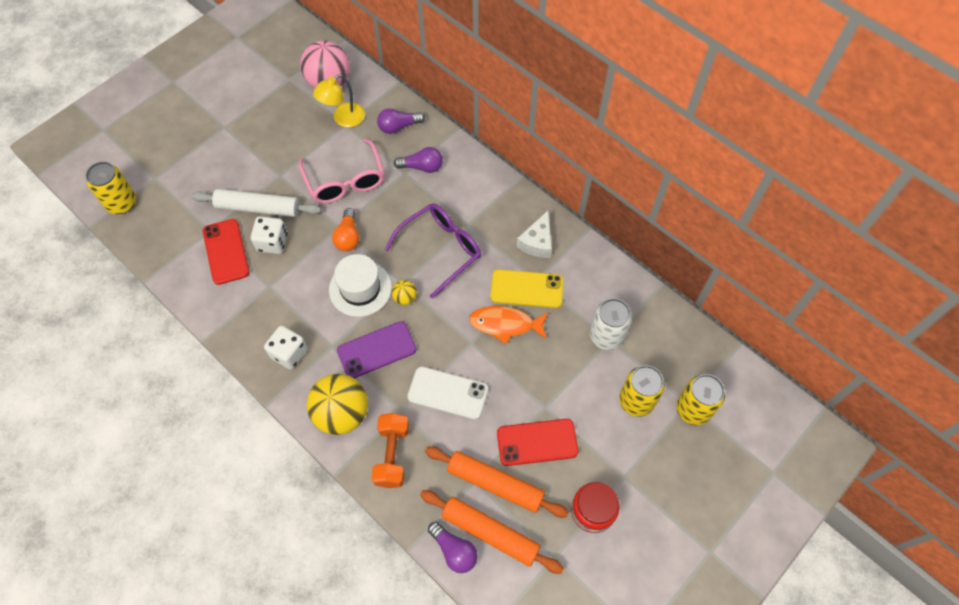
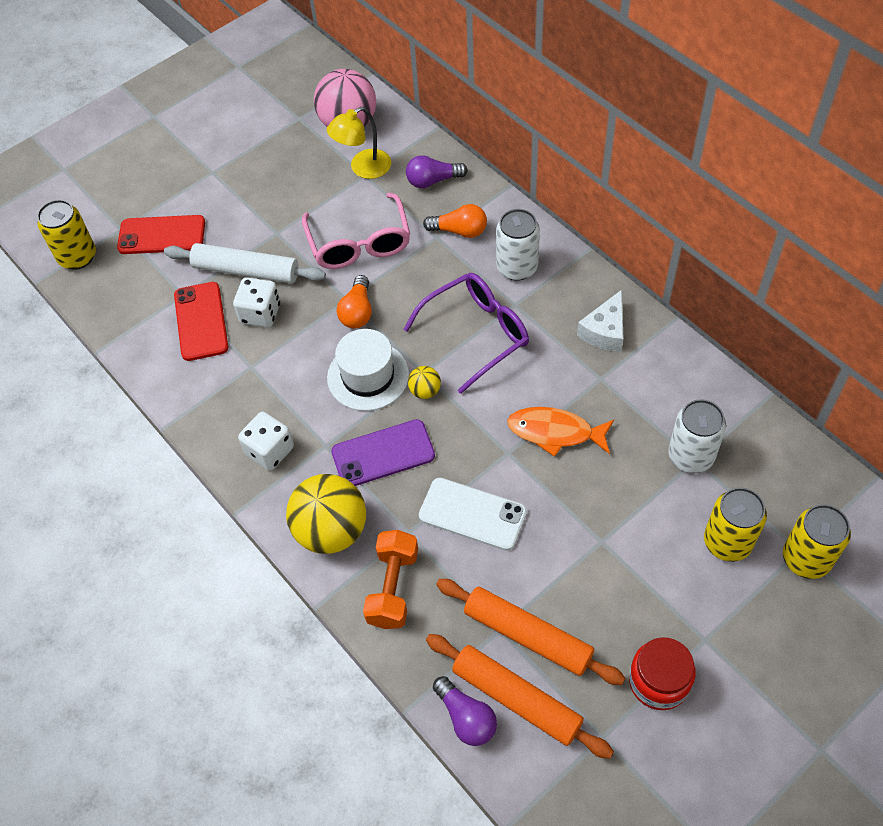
camera: 10 degrees right, 5 degrees down
purple light bulb [394,147,443,173] -> orange light bulb [423,204,487,238]
yellow phone [490,269,563,308] -> none
red phone [497,419,578,466] -> red phone moved to [117,215,205,254]
none -> white can [496,209,540,281]

